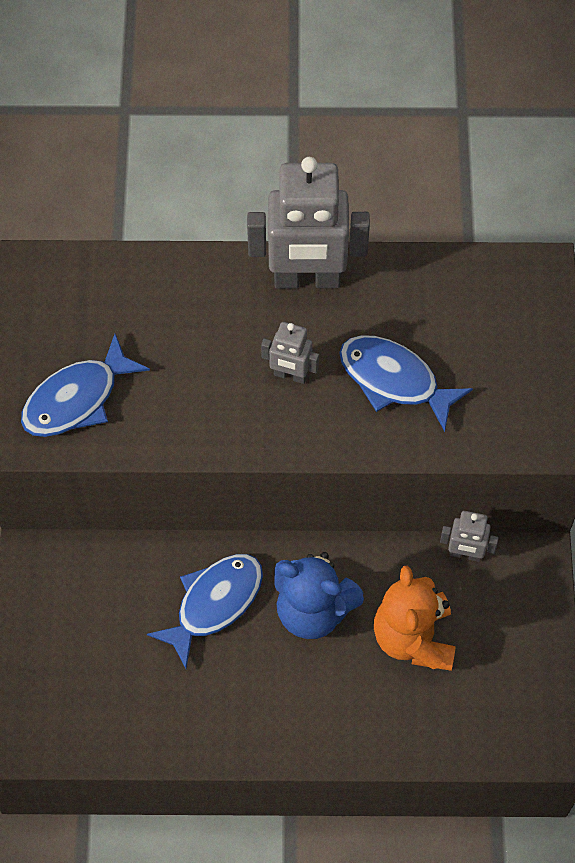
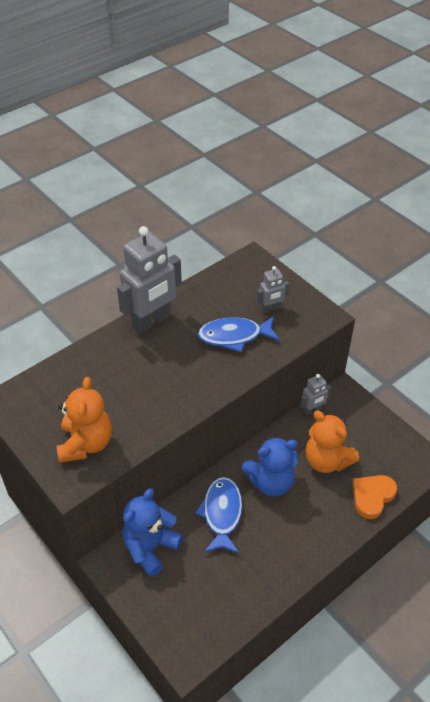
camera: 40 degrees left, 15 degrees down
blue fish [21,334,150,437] -> orange teddy bear [57,377,112,463]
grey robot [261,322,319,384] -> grey robot moved to [257,266,289,314]
none -> blue teddy bear [122,488,183,577]
none -> orange heart [352,475,397,519]

